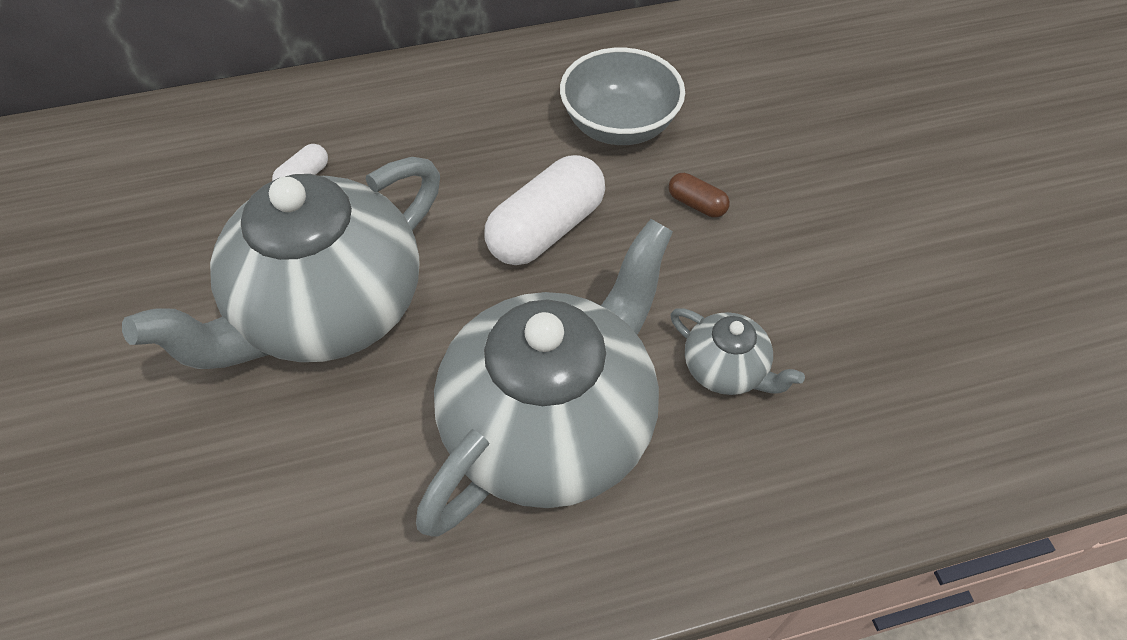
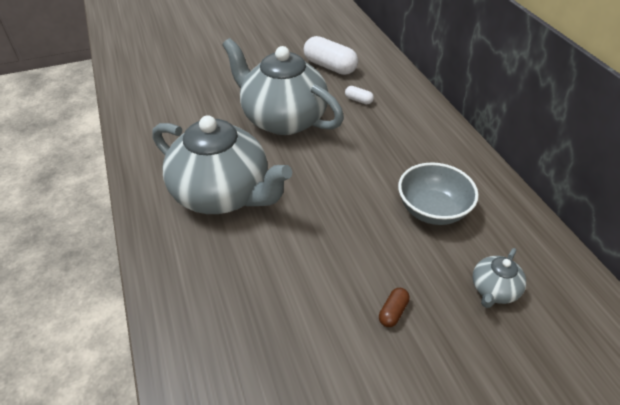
camera: 85 degrees right, 10 degrees down
white capsule [484,155,605,265] -> white capsule moved to [304,36,358,75]
brown capsule [669,173,730,217] -> brown capsule moved to [379,288,410,327]
grey teapot [671,308,805,395] -> grey teapot moved to [473,248,526,308]

